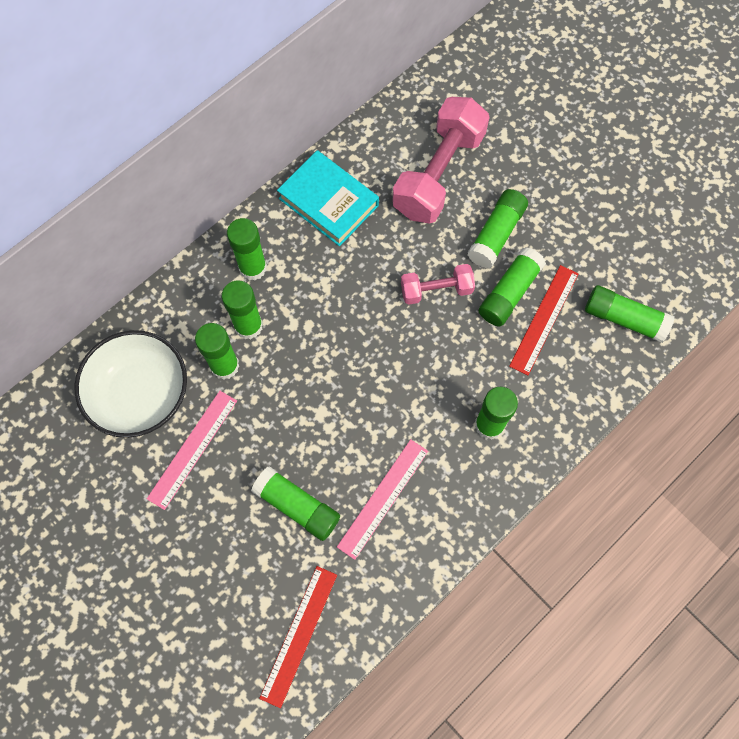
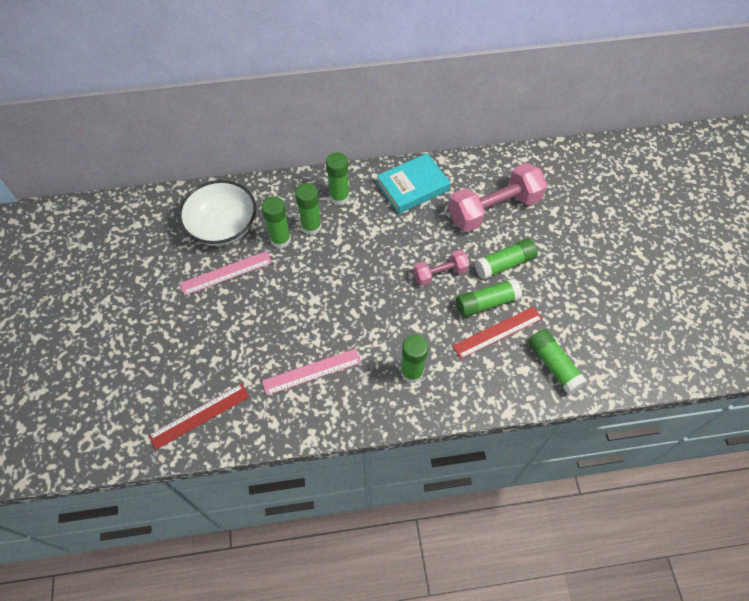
camera: 35 degrees right, 10 degrees down
green glue stick [251,466,340,541] -> none
turquoise book [277,150,379,246] -> turquoise book turned 75 degrees clockwise [377,153,450,214]
pink dumbbell [401,264,475,305] -> pink dumbbell turned 45 degrees counterclockwise [413,250,470,286]

